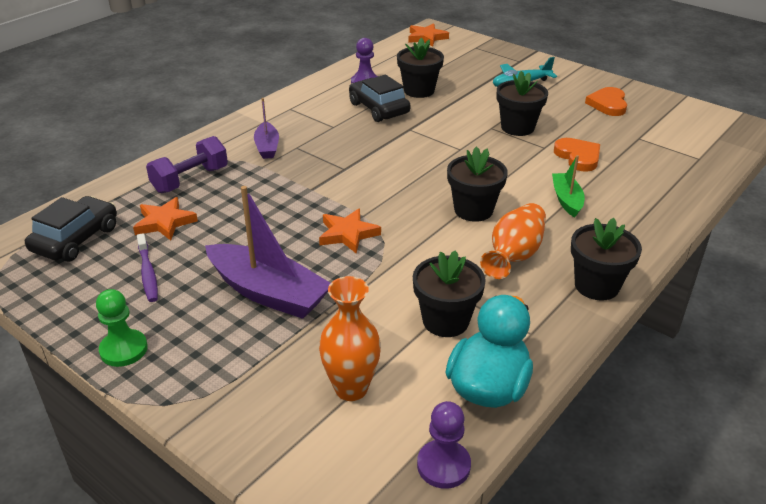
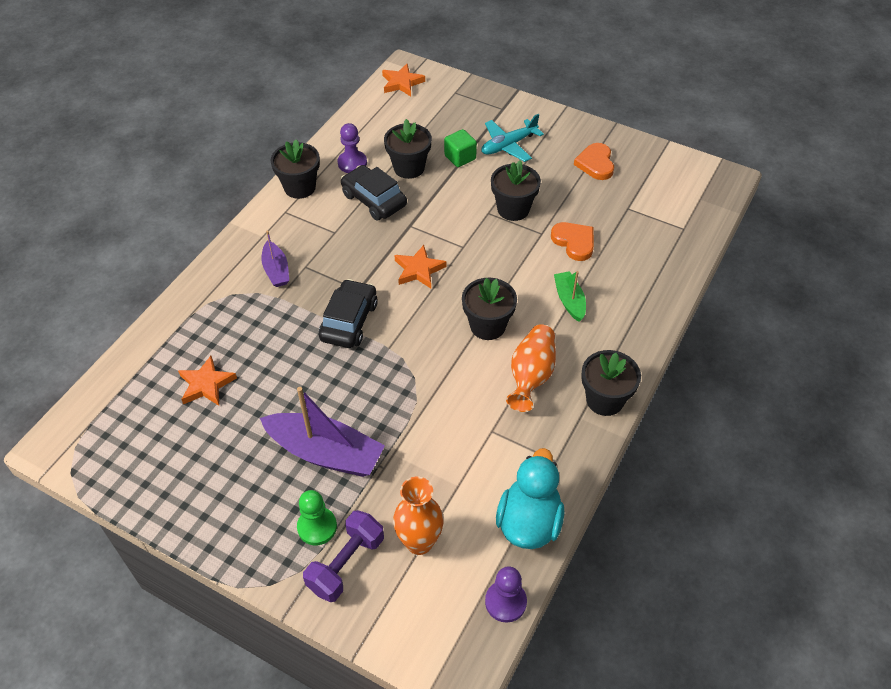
camera: 10 degrees left, 15 degrees up
black car [25,196,117,262] -> black car moved to [319,279,378,348]
green pawn [96,289,148,367] -> green pawn moved to [297,490,337,545]
purple toothbrush [137,233,158,302] -> none
purple dumbbell [146,136,228,193] -> purple dumbbell moved to [303,510,384,602]
orange star [319,209,381,254] -> orange star moved to [395,245,446,289]
black flower pot [413,250,486,337] -> black flower pot moved to [270,140,320,199]
none -> green cube [444,129,477,167]

